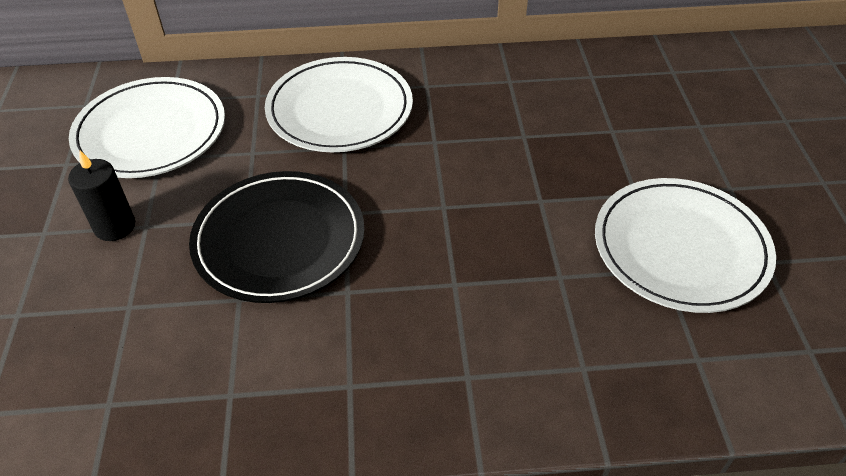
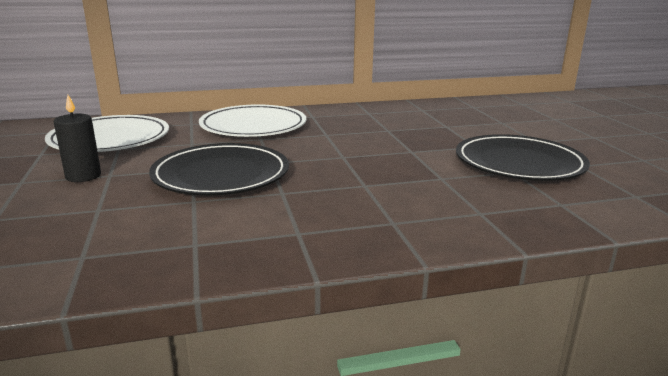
camera: 10 degrees left, 25 degrees down
white plate [595,178,776,313] -> black plate [456,134,590,181]

